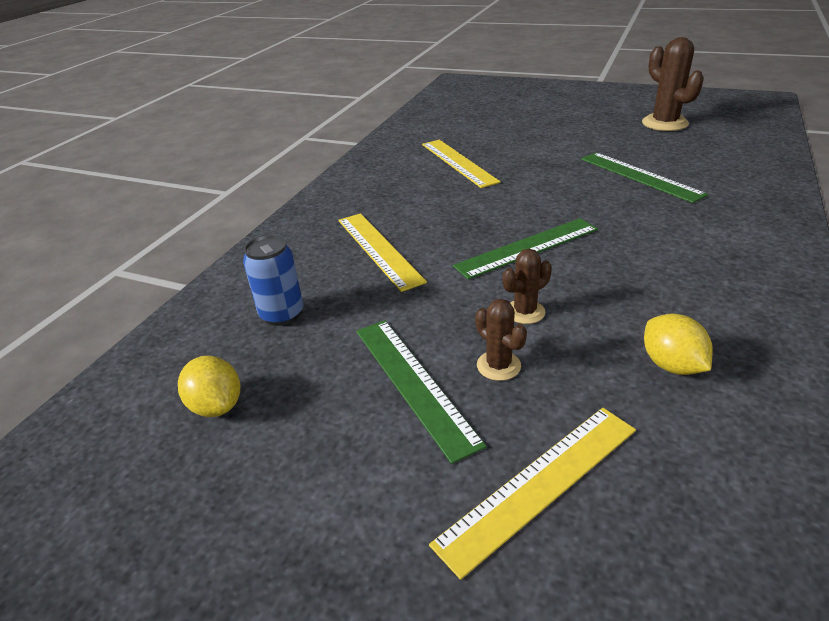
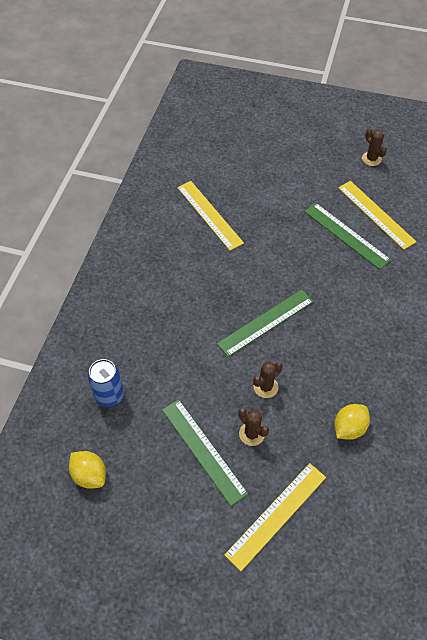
camera: 10 degrees left, 20 degrees up
yellow ruler [339,213,427,292] -> yellow ruler moved to [338,181,416,250]
brown cactus [642,37,704,131] -> brown cactus [362,128,387,166], size x0.56
yellow lemon [644,314,713,375] -> yellow lemon turned 75 degrees clockwise [334,404,370,440]

